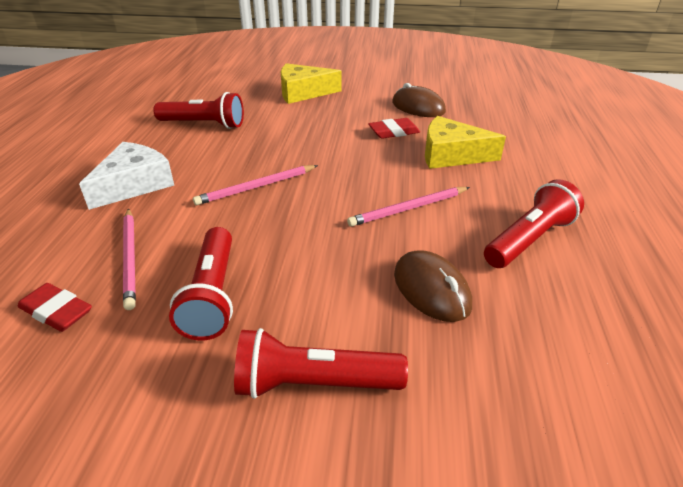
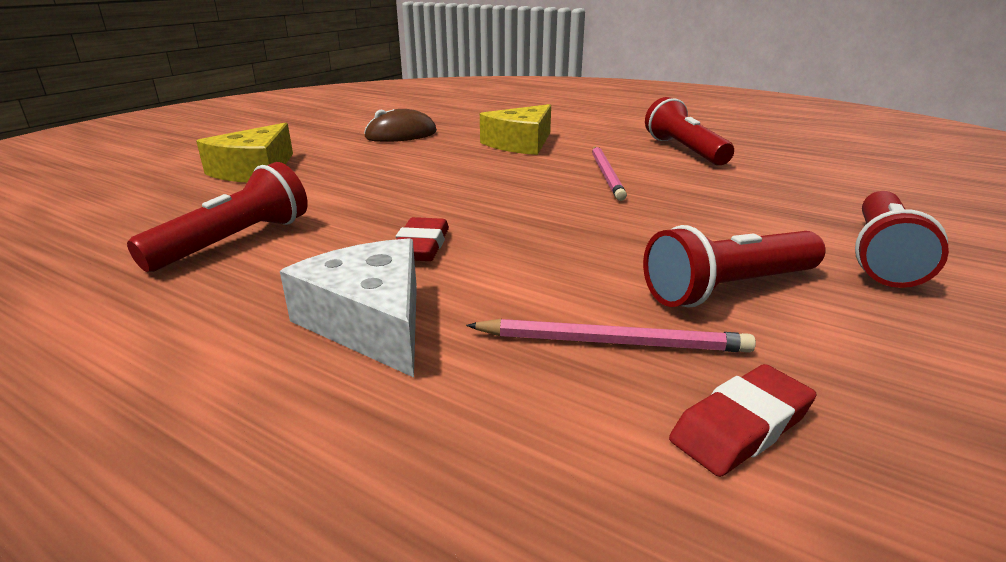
camera: 65 degrees left, 10 degrees down
red flashlight [169,227,233,341] -> red flashlight turned 135 degrees clockwise [643,225,826,308]
pink pencil [193,165,318,205] -> none
red eraser [368,118,420,139] -> red eraser moved to [396,217,449,261]
brown mouse [394,250,472,322] -> none

